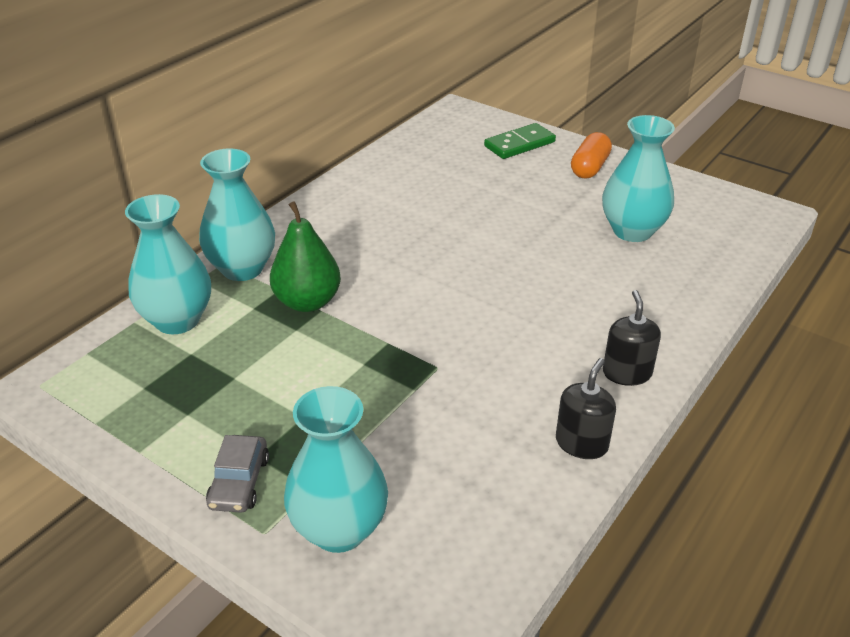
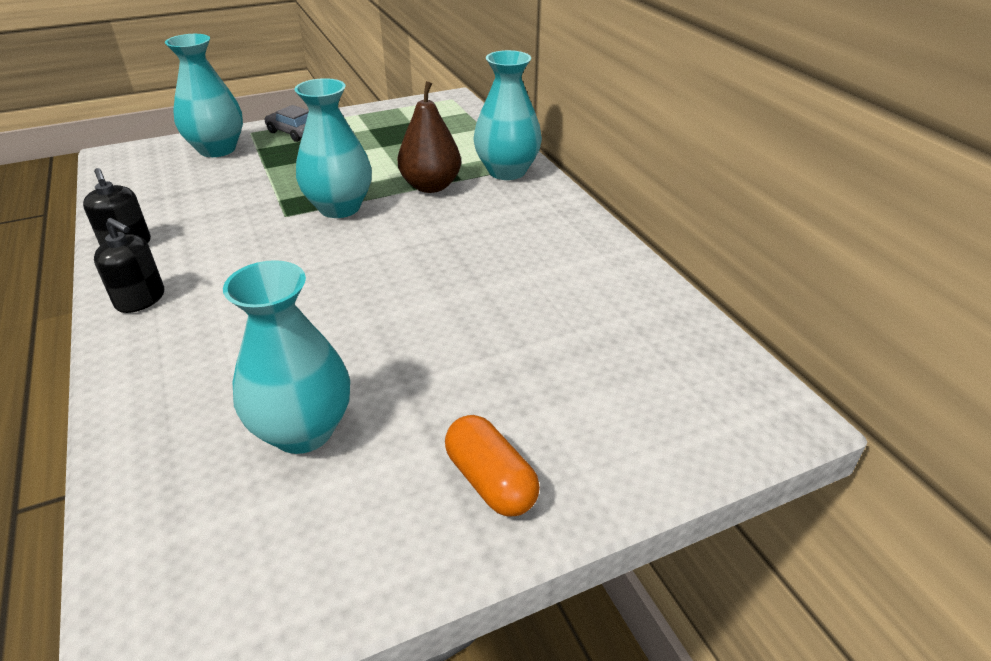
camera: 120 degrees right, 0 degrees up
turquoise vase [125,194,211,334] -> turquoise vase moved to [295,78,372,218]
green pear [270,201,341,312] -> brown pear [397,81,461,193]
green domino [484,123,556,159] -> none

